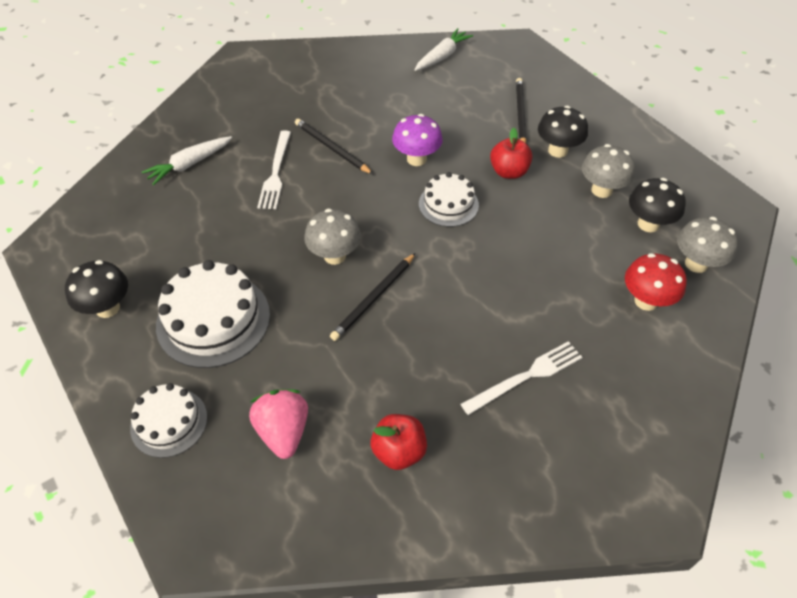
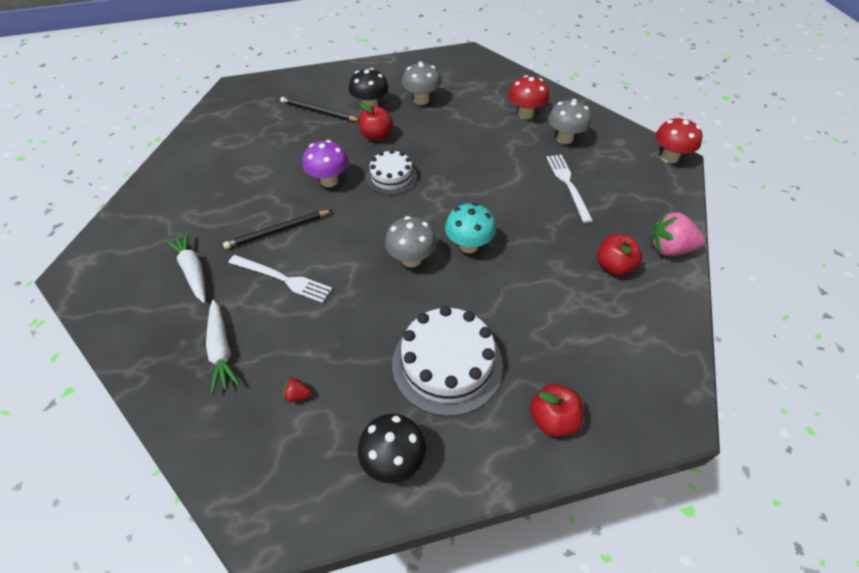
camera: 70 degrees left, 0 degrees up
white cake [130,383,207,458] -> red apple [530,384,584,437]
pink strawberry [249,389,308,459] -> pink strawberry moved to [650,212,705,256]
black pencil [330,253,415,341] -> turquoise mushroom [445,203,496,253]
white carrot [415,28,473,71] -> white carrot moved to [165,231,205,303]
black mushroom [629,178,686,232] -> none
grey mushroom [677,217,738,273] -> grey mushroom moved to [548,99,591,144]
none -> red strawberry [283,377,312,402]
none -> red mushroom [655,117,703,164]

